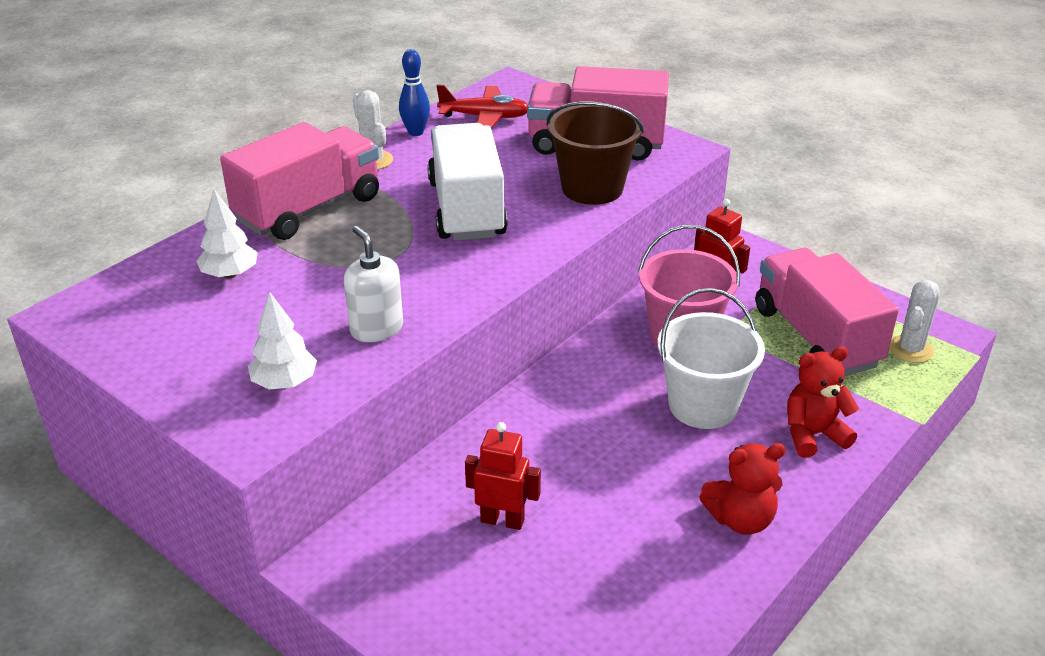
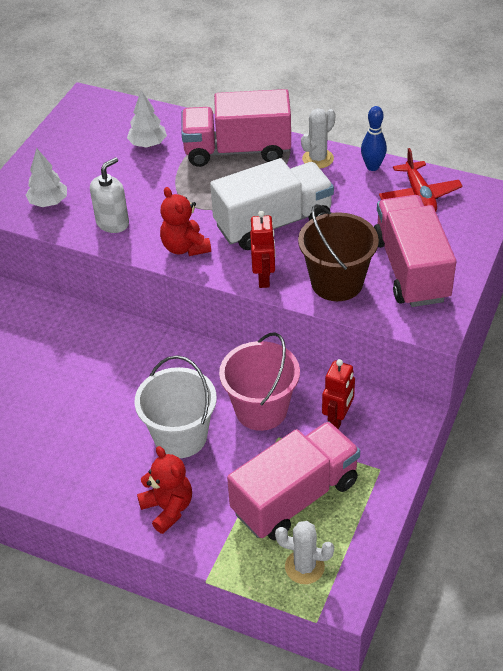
camera: 75 degrees right, 10 degrees up
pink truck [220,122,379,240] -> pink truck turned 150 degrees clockwise [182,89,291,167]
red robot [465,422,541,530] -> red robot moved to [250,211,275,288]
red teddy bear [699,443,786,535] -> red teddy bear moved to [160,187,211,256]

